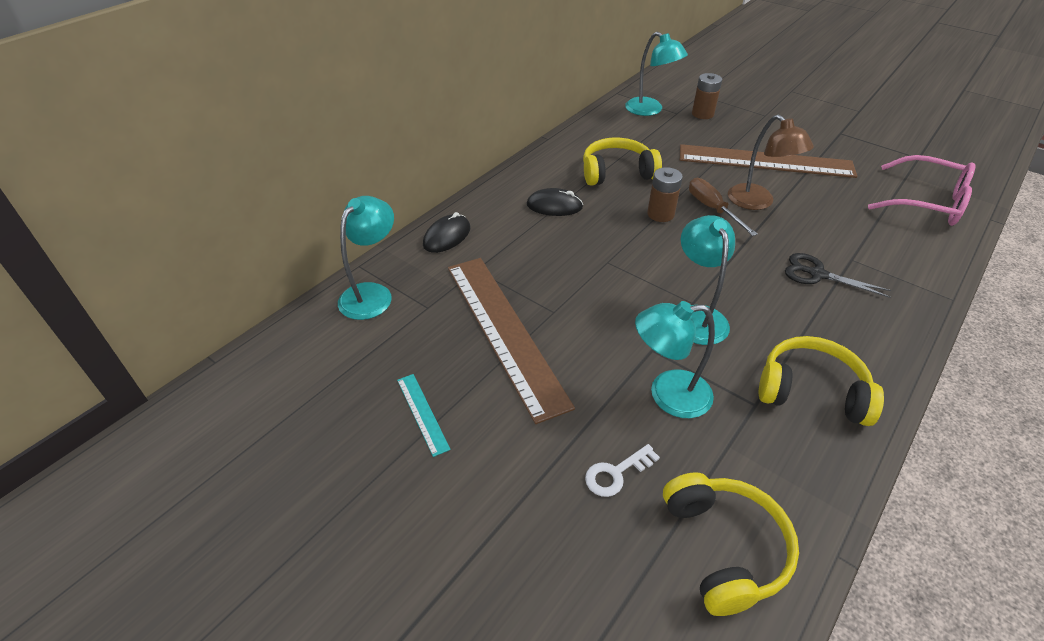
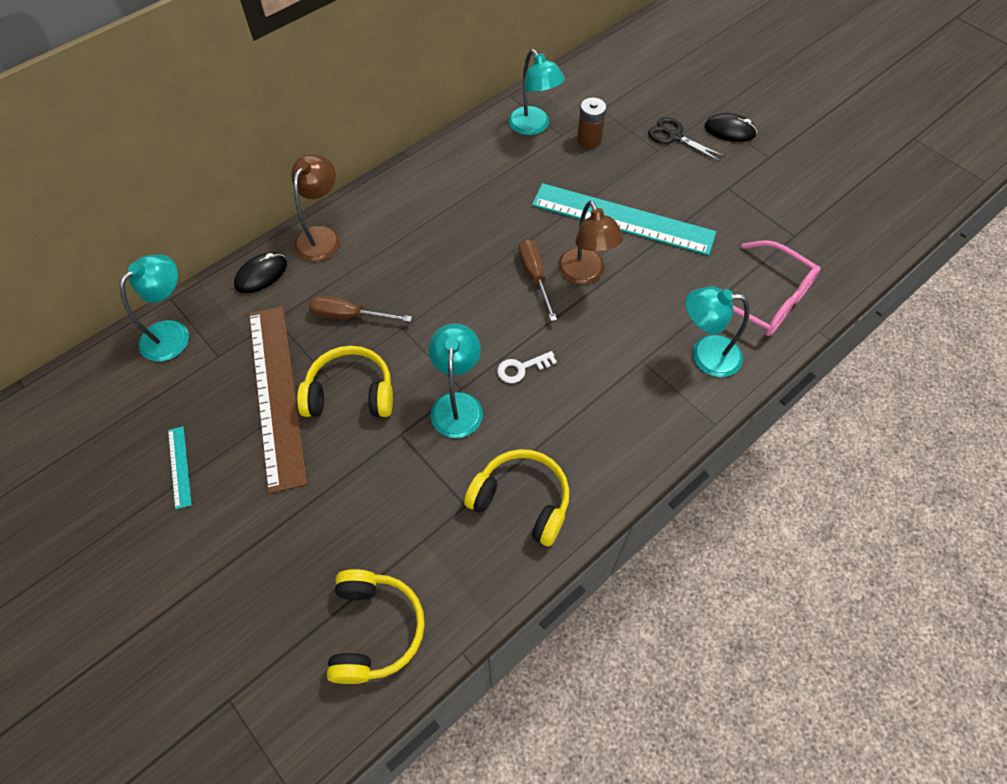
camera: 10 degrees right, 15 degrees up
black mouse [527,188,583,216] -> black mouse moved to [705,113,757,142]
yellow headphones [583,137,662,186] -> yellow headphones moved to [297,346,393,417]
white key [585,444,660,497] -> white key moved to [497,351,557,383]
turquoise lamp [635,301,715,418] -> turquoise lamp moved to [686,287,750,377]
brown battery [647,167,683,222] -> none
brown ruler [680,144,857,178] -> turquoise ruler [532,183,716,255]
black scissors [785,253,891,298] -> black scissors moved to [648,117,726,162]
none -> brown lamp [292,155,340,262]
none -> brown screwdriver [309,296,412,322]

